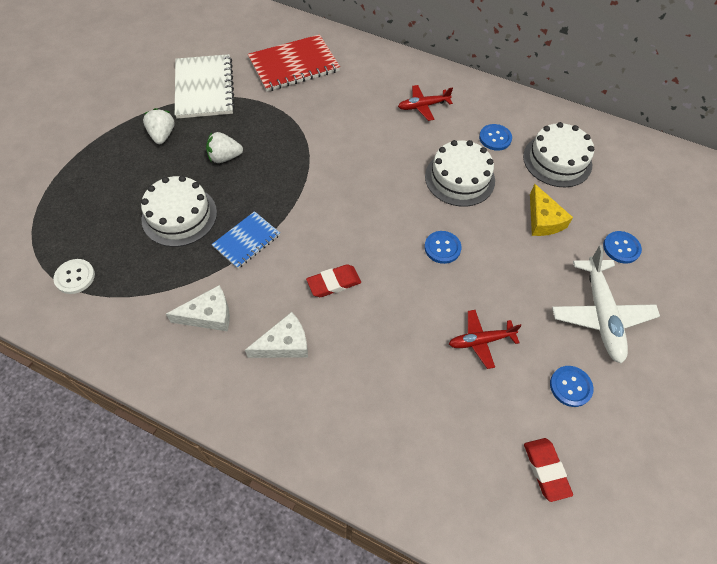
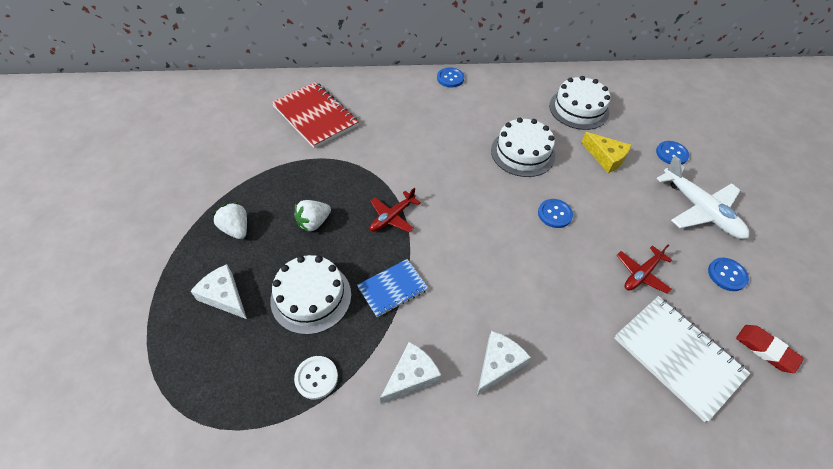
camera: 30 degrees left, 5 degrees down
white button [53,259,95,294] -> white button moved to [294,356,338,399]
white notebook [175,54,235,119] -> white notebook moved to [614,296,750,422]
blue notebook [212,211,280,269] -> blue notebook turned 45 degrees clockwise [357,259,428,317]
red notebook [248,34,340,92] -> red notebook turned 75 degrees counterclockwise [272,82,359,148]
red eraser [306,264,361,297] -> none
red plane [398,85,453,121] -> red plane moved to [370,188,421,232]
blue button [479,124,512,151] -> blue button moved to [437,67,464,87]
none -> white cheese [190,264,247,319]

